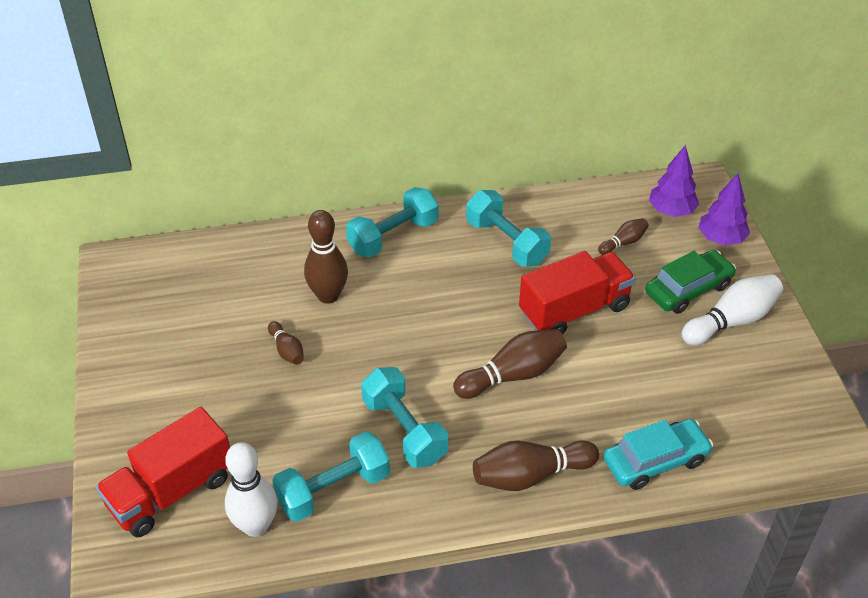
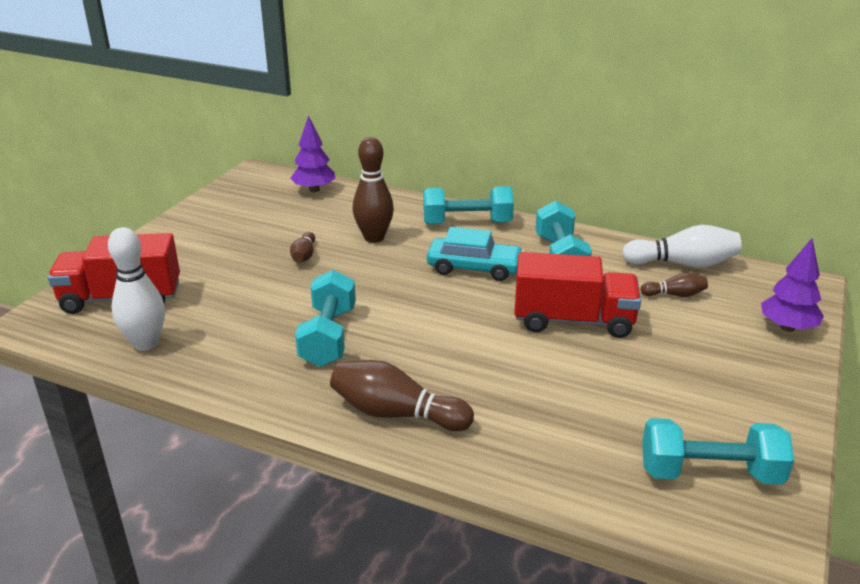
camera: 35 degrees right, 15 degrees down
turquoise dumbbell [272,431,390,522] -> turquoise dumbbell moved to [642,418,794,485]
brown bowling pin [453,329,567,399] -> none
turquoise car [603,419,713,490] -> turquoise car moved to [427,227,524,281]
green car [645,250,736,314] -> none
purple tree [649,145,699,217] -> purple tree moved to [290,115,335,192]
white bowling pin [682,274,783,345] -> white bowling pin moved to [622,225,742,268]

